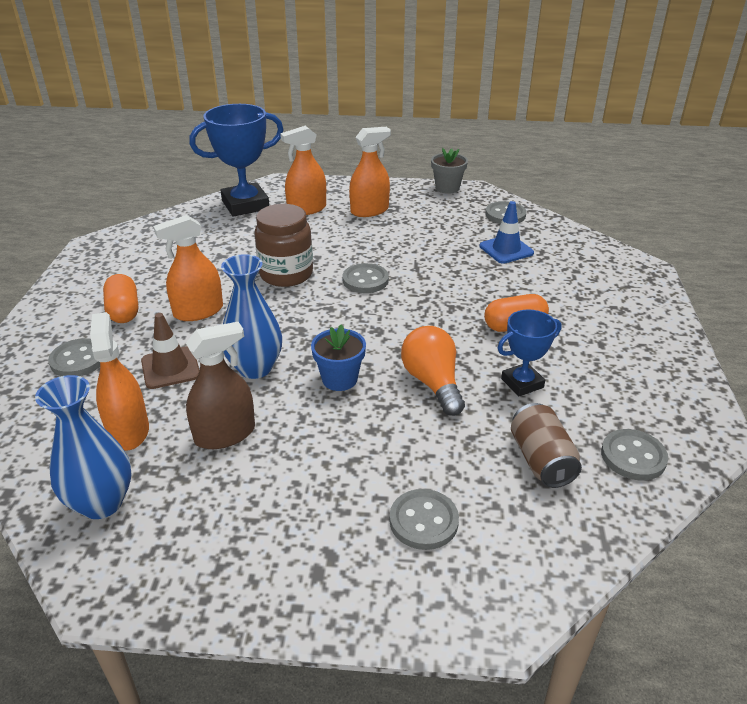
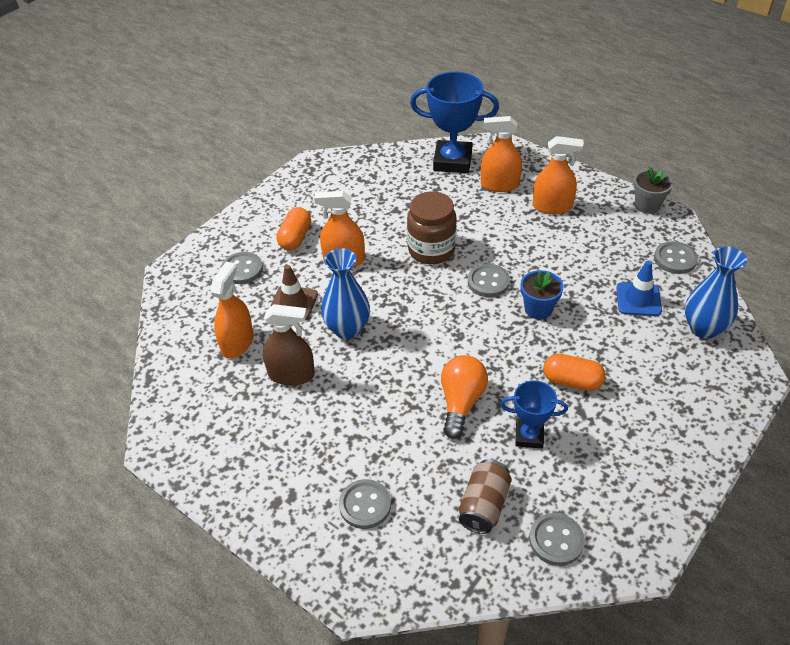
camera: 35 degrees right, 10 degrees up
blue vase [35,375,131,519] -> blue vase moved to [685,246,747,339]
blue flower pot [311,324,366,391] -> blue flower pot moved to [520,270,564,319]

